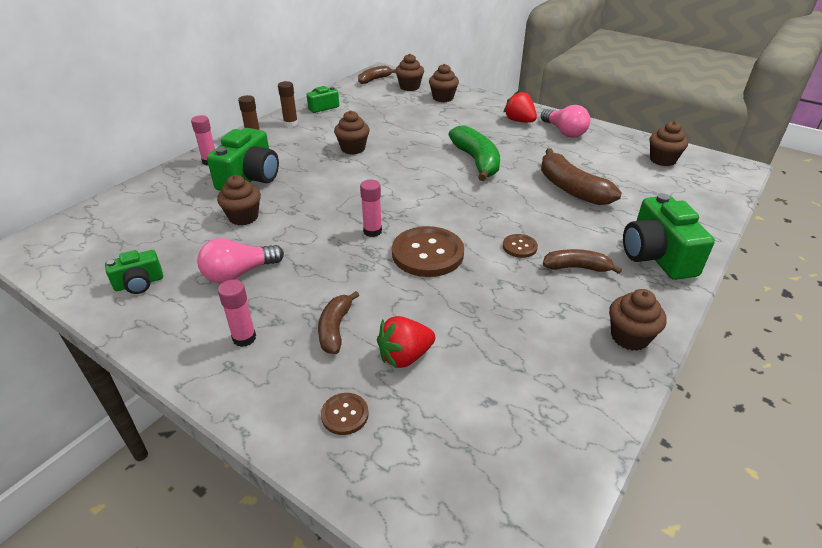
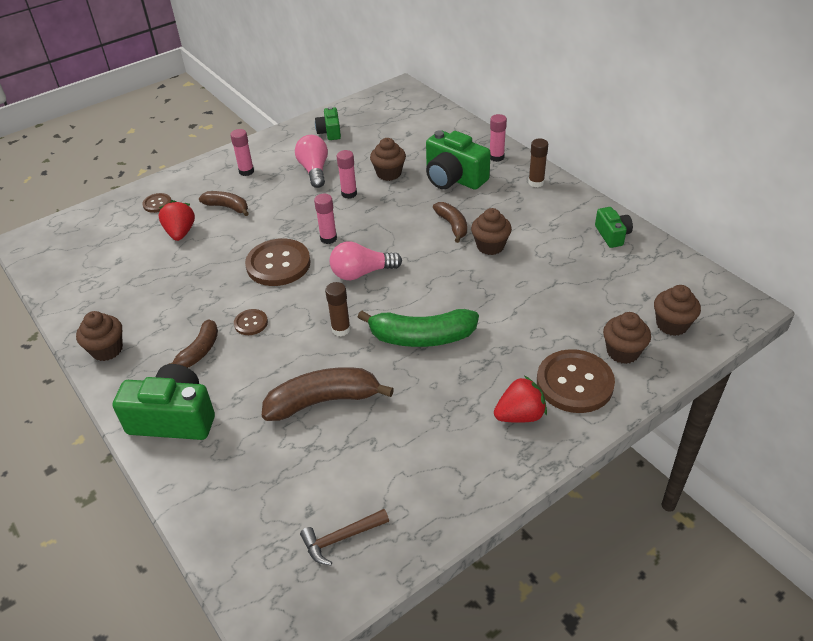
camera: 110 degrees right, 5 degrees up
brown glue stick [278,81,298,127] -> brown glue stick moved to [325,282,351,336]
brown banana [358,66,396,84] -> brown banana moved to [433,202,467,243]
pink light bulb [541,105,590,138] -> pink light bulb moved to [330,241,402,280]
brown cupcake [650,121,688,166] -> brown hammer [300,509,389,565]
none -> pink glue stick [337,150,357,199]
none -> brown button [537,349,615,413]

